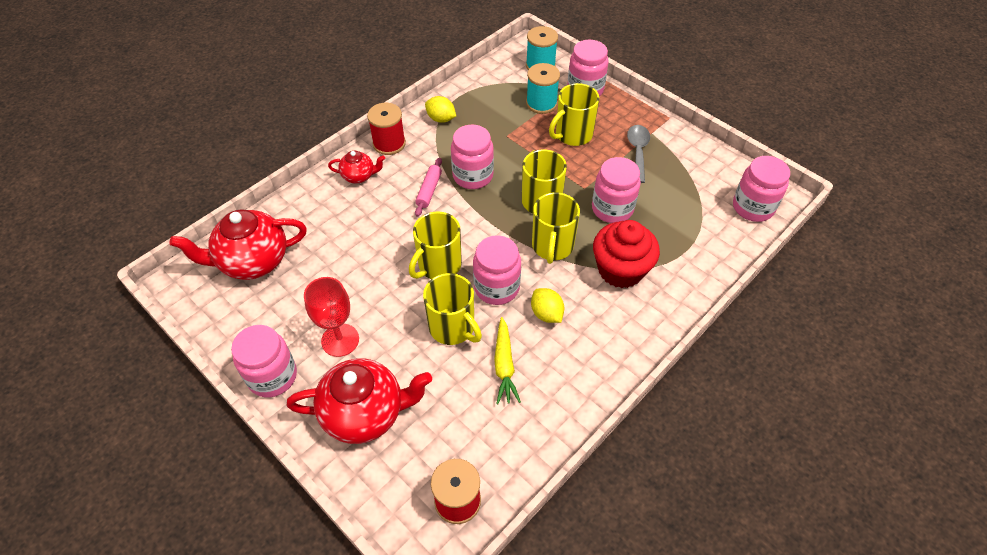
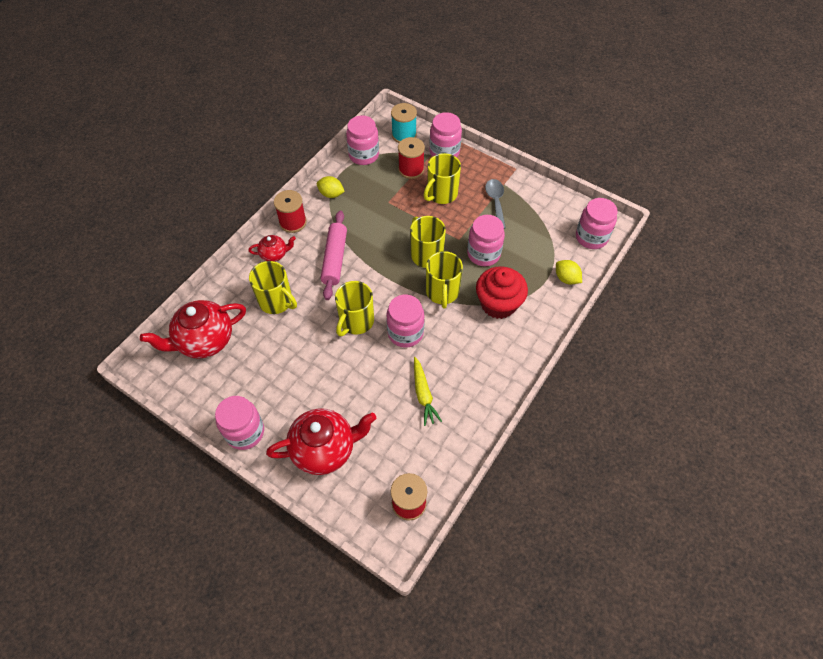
camera: 10 degrees left, 5 degrees up
red goblet [304,277,359,357] -> none
pink rolling pin [415,158,442,217] -> pink rolling pin [321,211,347,300], size x1.67
yellow mug [423,273,482,345] -> yellow mug moved to [249,261,297,314]
pink jar [451,125,494,189] -> pink jar moved to [346,115,379,165]
turquoise spool [526,63,560,114] -> red spool [398,137,425,179]
yellow lemon [531,288,564,323] -> yellow lemon moved to [556,260,582,285]

